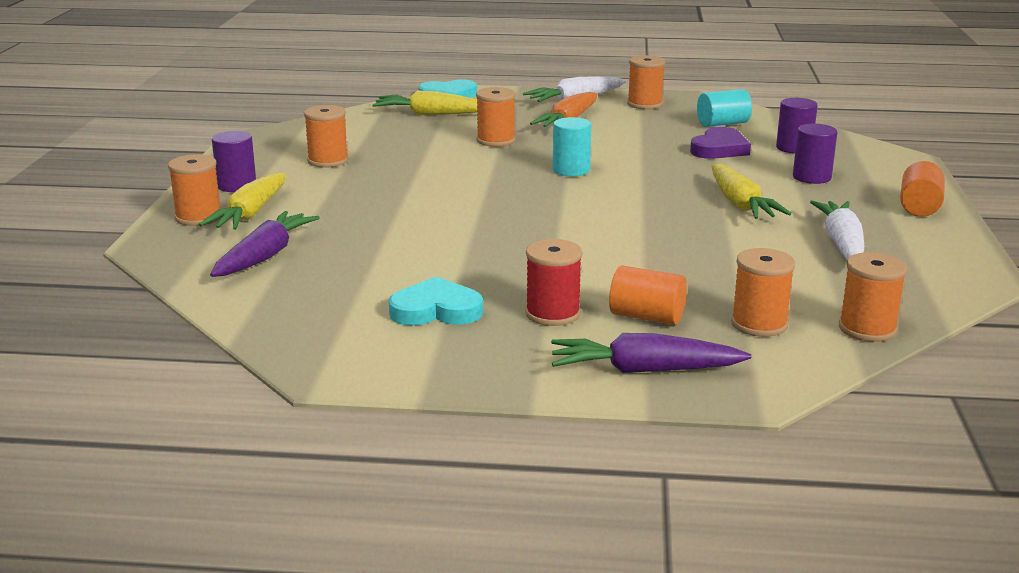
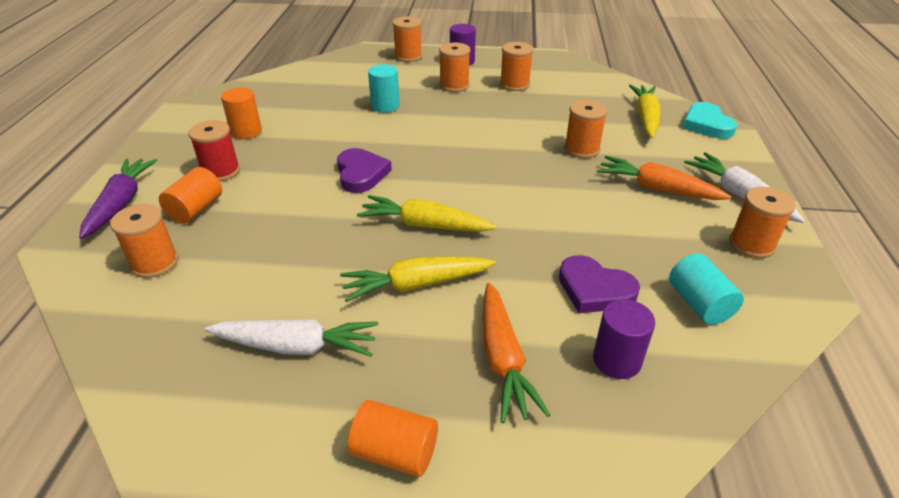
camera: 90 degrees right, 15 degrees up
yellow carrot [199,173,286,230] -> yellow carrot moved to [357,195,497,232]
purple carrot [210,211,320,277] -> none
turquoise heart [389,277,483,326] -> orange cylinder [221,88,262,139]
turquoise cylinder [553,117,591,176] -> turquoise cylinder moved to [368,64,400,113]
purple cylinder [793,124,837,184] -> orange carrot [483,283,550,423]
orange spool [839,252,907,342] -> orange spool moved to [439,42,470,92]
none -> purple heart [337,148,392,193]

